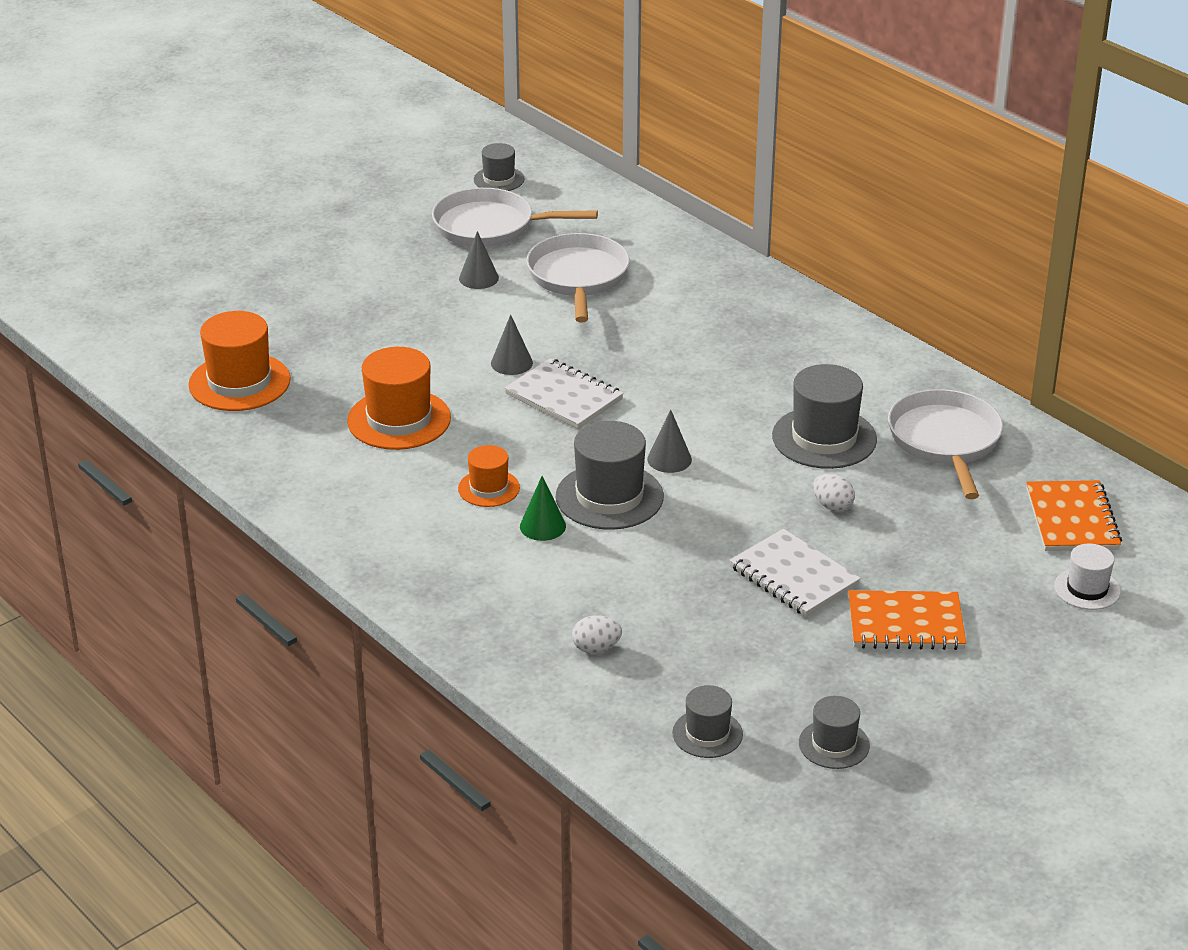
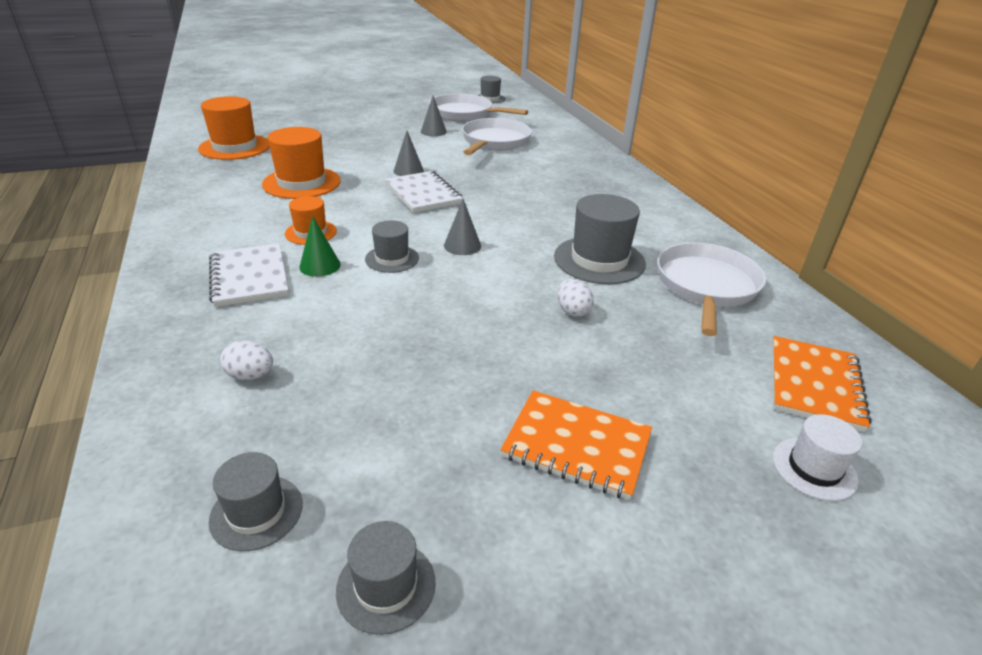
camera: 20 degrees right, 0 degrees up
grey hat [556,421,664,530] -> grey hat [365,220,419,273], size x0.57
white notebook [729,529,861,617] -> white notebook moved to [209,244,289,307]

